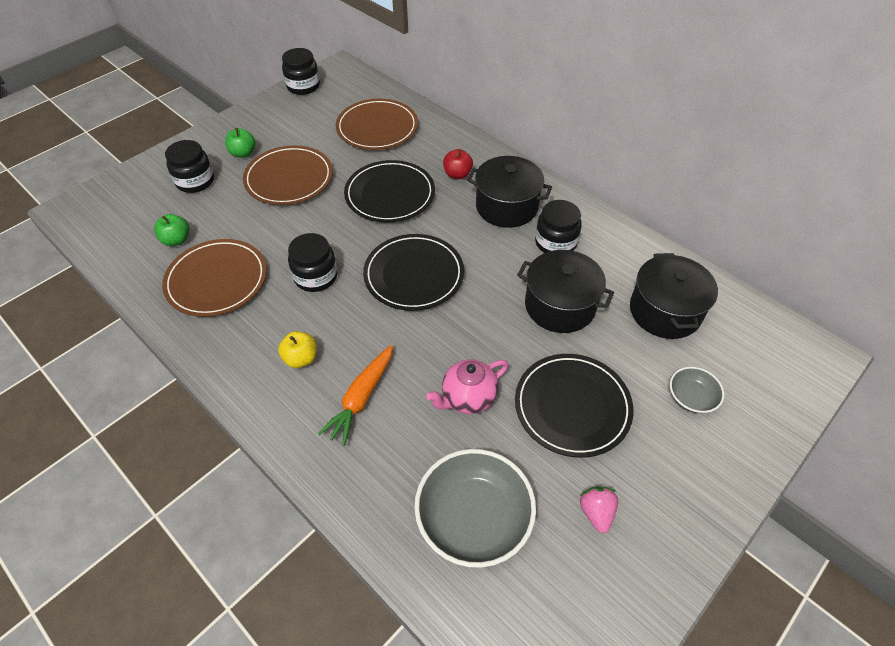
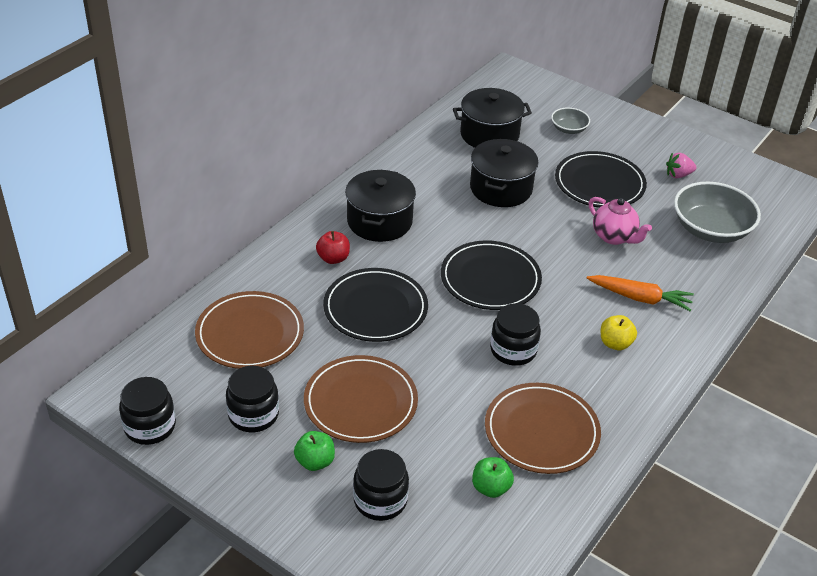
camera: 100 degrees left, 10 degrees down
black jar [535,200,582,253] -> black jar moved to [226,366,279,432]

